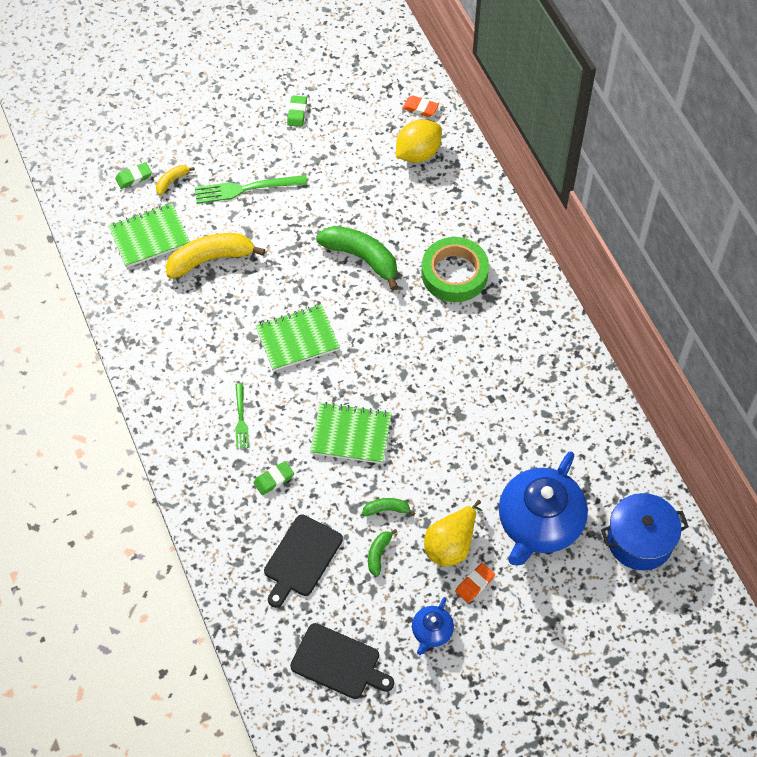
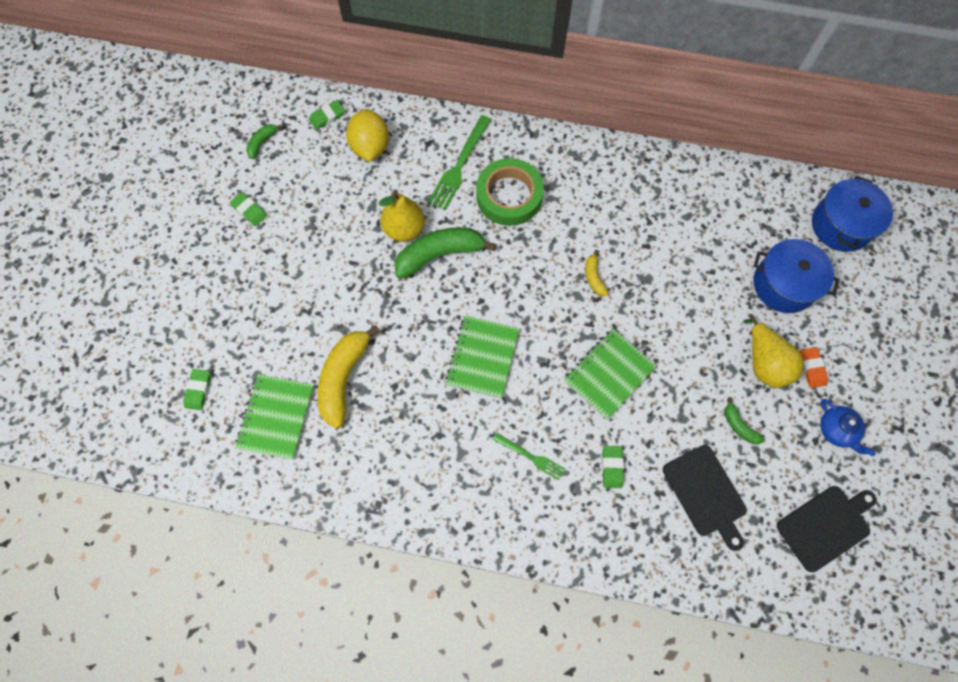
camera: 55 degrees left, 10 degrees up
yellow banana [156,165,195,195] -> yellow banana moved to [585,250,609,296]
green fork [195,175,308,204] -> green fork moved to [428,115,491,211]
green banana [362,498,415,516] -> green banana moved to [246,124,282,159]
orange eraser [403,95,439,117] -> green eraser [309,100,344,130]
blue teapot [499,451,588,566] -> blue pot [753,239,840,313]
none -> yellow pear [379,192,425,242]

